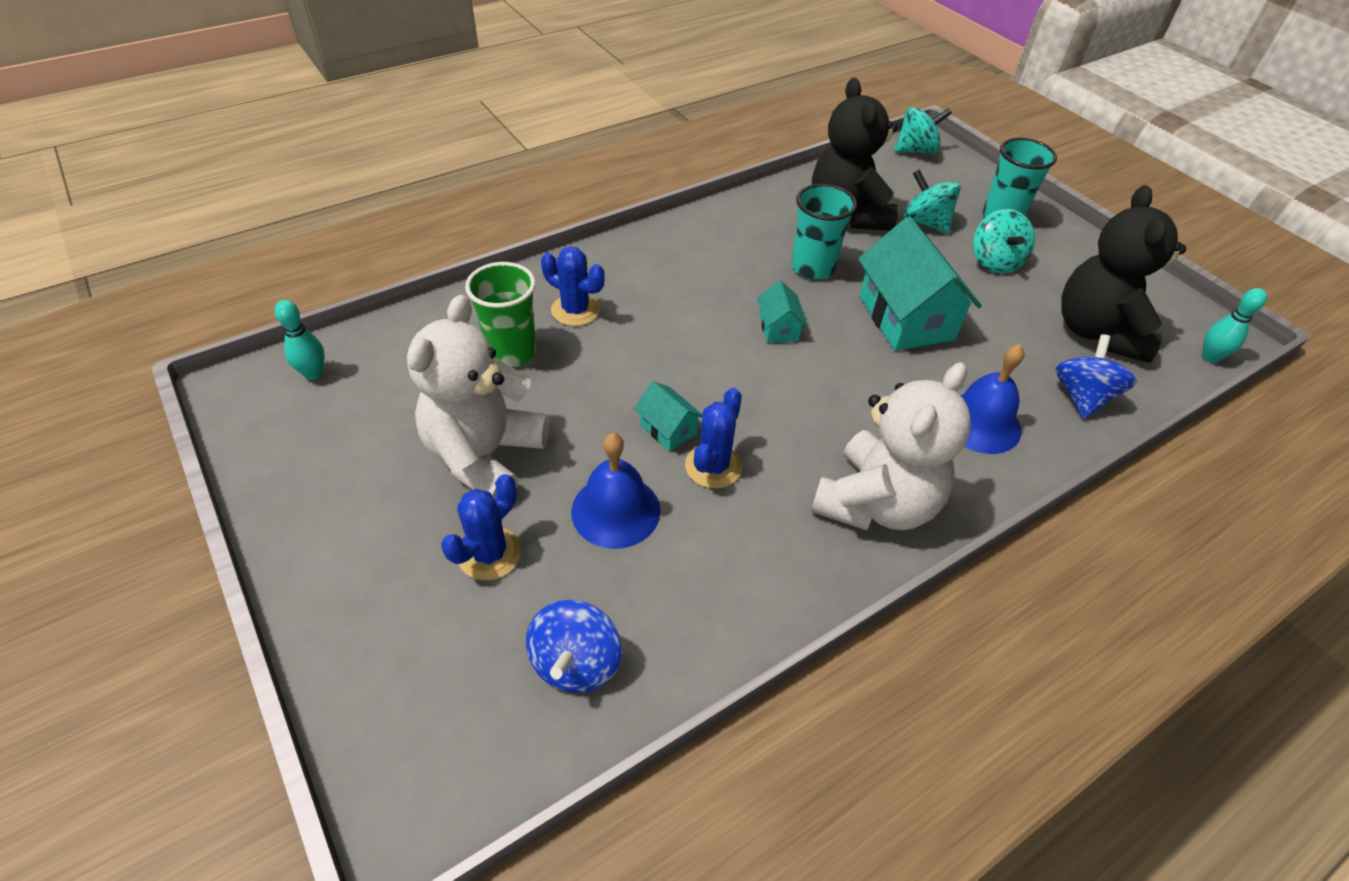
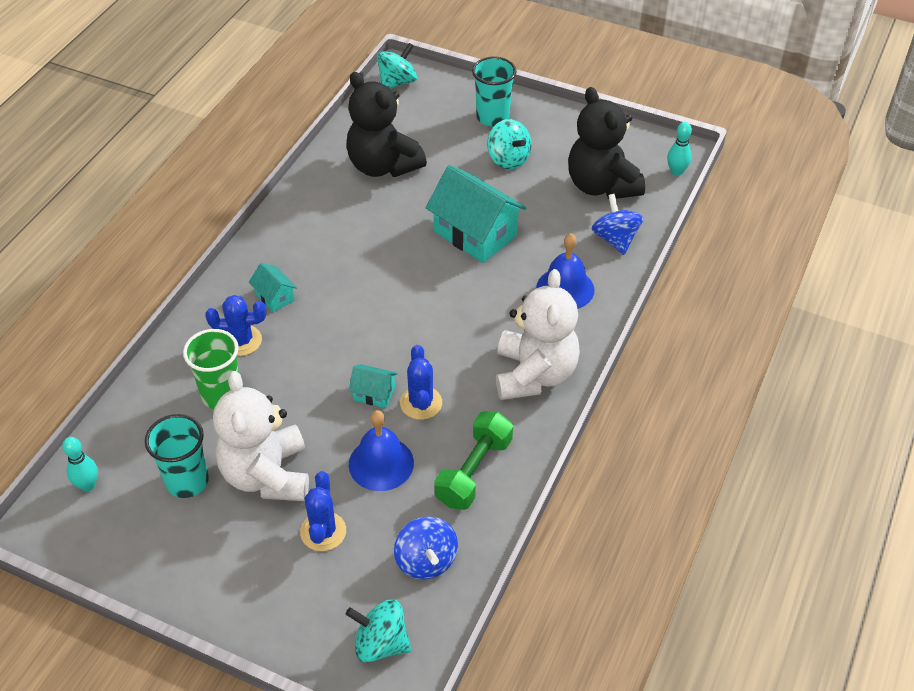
camera: 30 degrees left, 0 degrees up
turquoise house [757,280,807,343] -> turquoise house moved to [249,263,297,312]
turquoise cup [792,184,857,279] -> turquoise cup moved to [145,414,209,498]
turquoise spinning top [904,169,961,234] -> turquoise spinning top moved to [346,599,411,663]
none -> green dumbbell [434,411,513,510]

